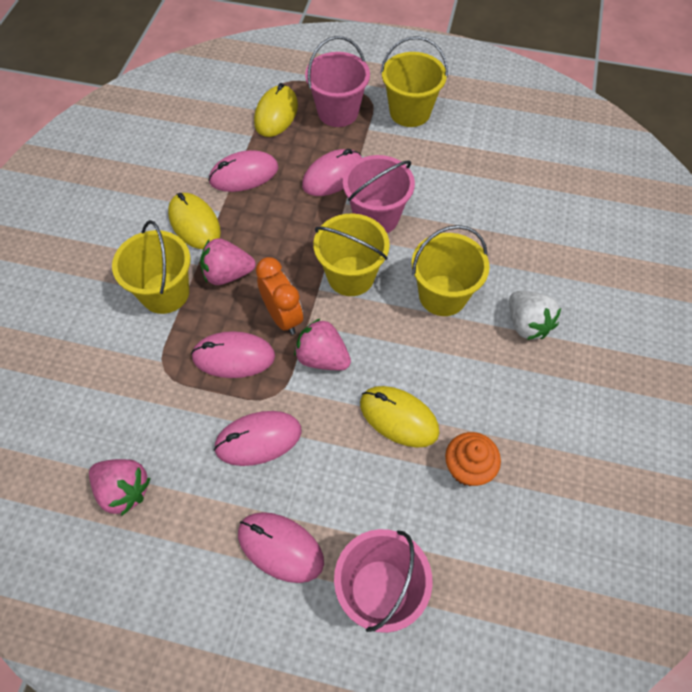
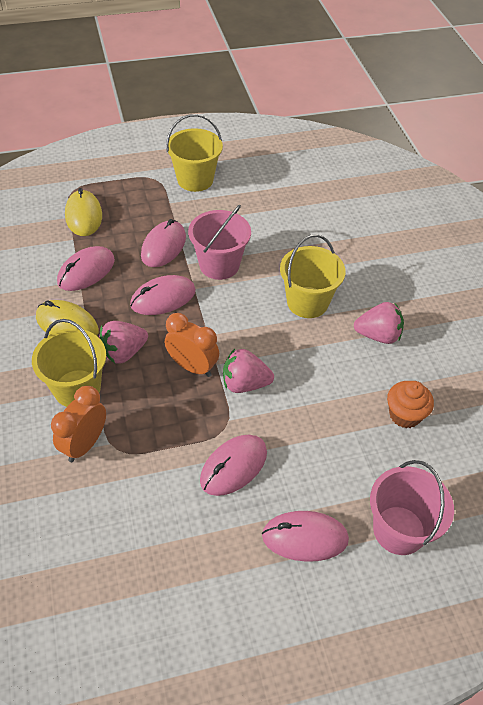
camera: 30 degrees left, 10 degrees down
pink strawberry [89,459,151,516] -> pink strawberry moved to [354,302,404,344]
pink mouse [191,331,275,378] -> pink mouse moved to [130,275,196,315]
pink bucket [305,36,370,127] -> none
yellow bucket [313,214,390,296] -> none
yellow mouse [360,386,439,448] -> none
white strawberry [509,291,561,340] -> none
none -> orange clock [51,386,106,462]

